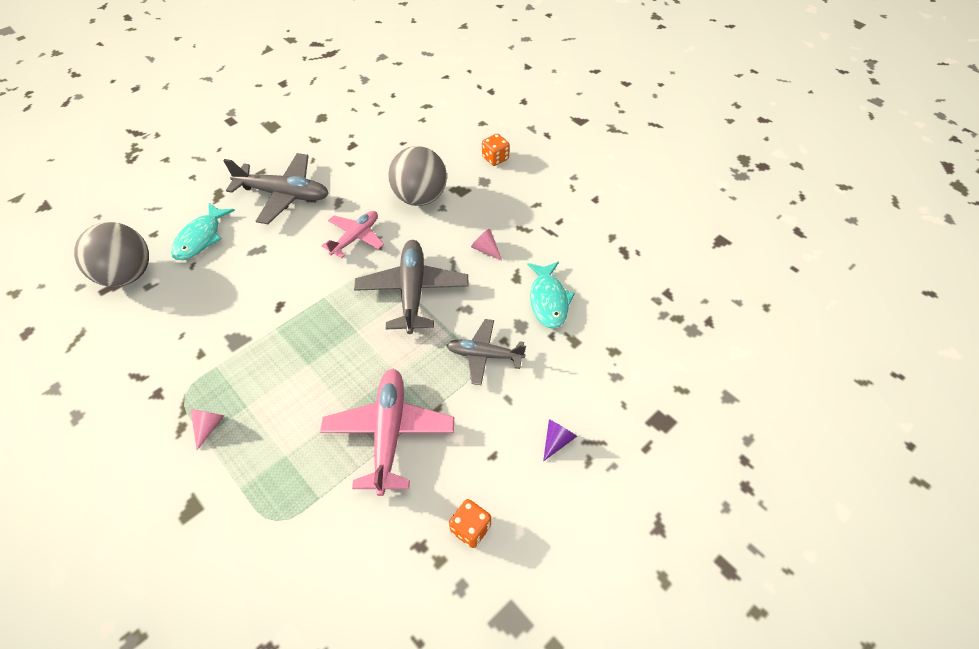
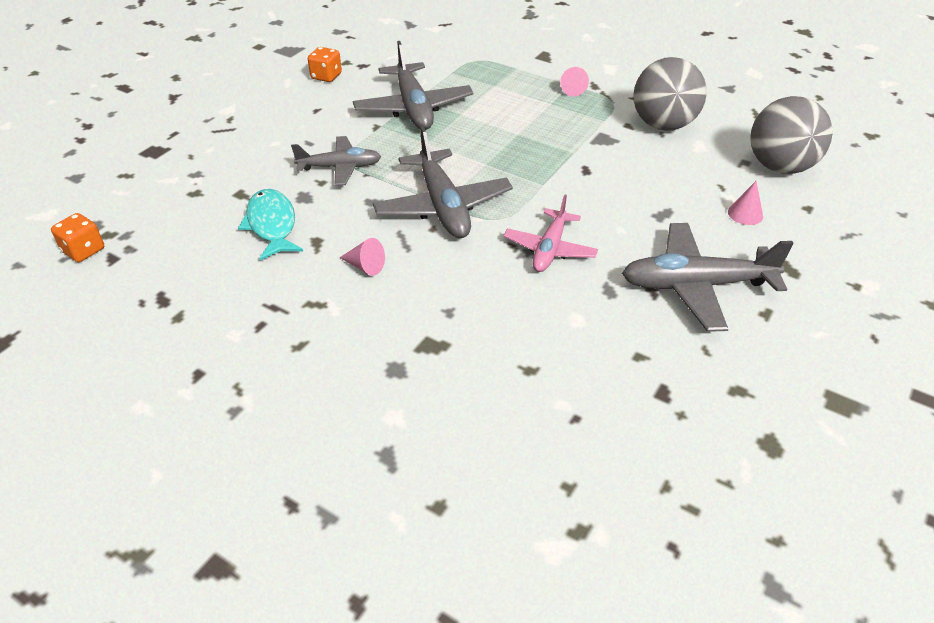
camera: 165 degrees right, 10 degrees down
turquoise fish [171,203,235,260] -> pink cone [728,181,763,225]
pink plane [320,369,454,496] -> grey plane [353,41,474,130]
grey ball [388,146,447,206] -> grey ball moved to [634,57,707,131]
orange dice [482,134,510,166] -> orange dice moved to [51,213,104,262]
purple cone [543,419,577,462] -> none

